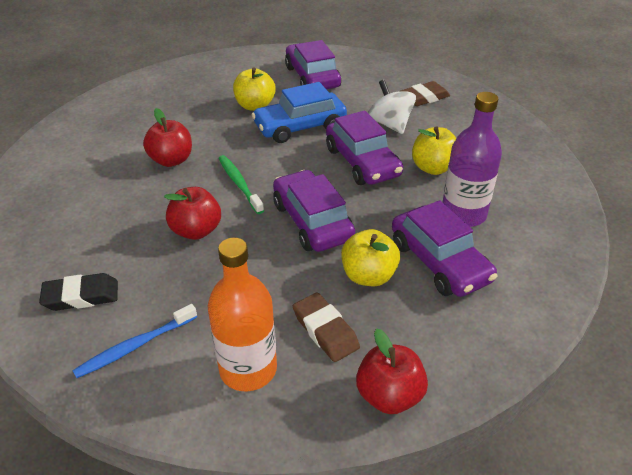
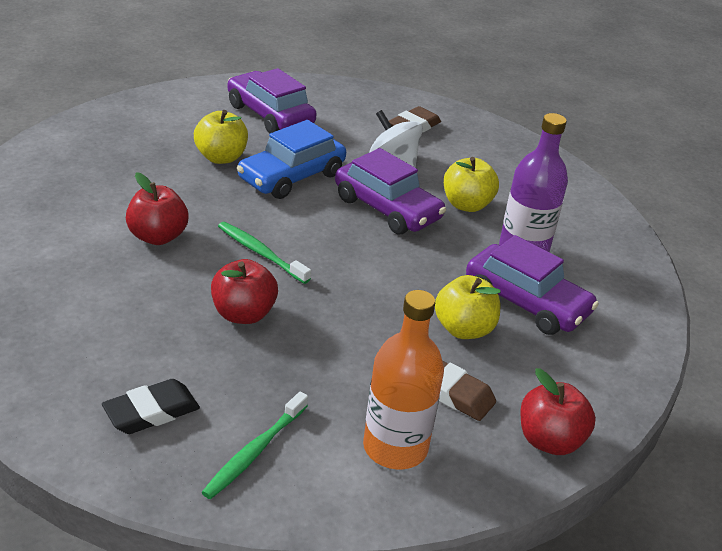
camera: 25 degrees left, 5 degrees down
blue toothbrush [72,304,197,378] -> green toothbrush [202,392,308,499]
purple car [273,170,355,252] -> none

